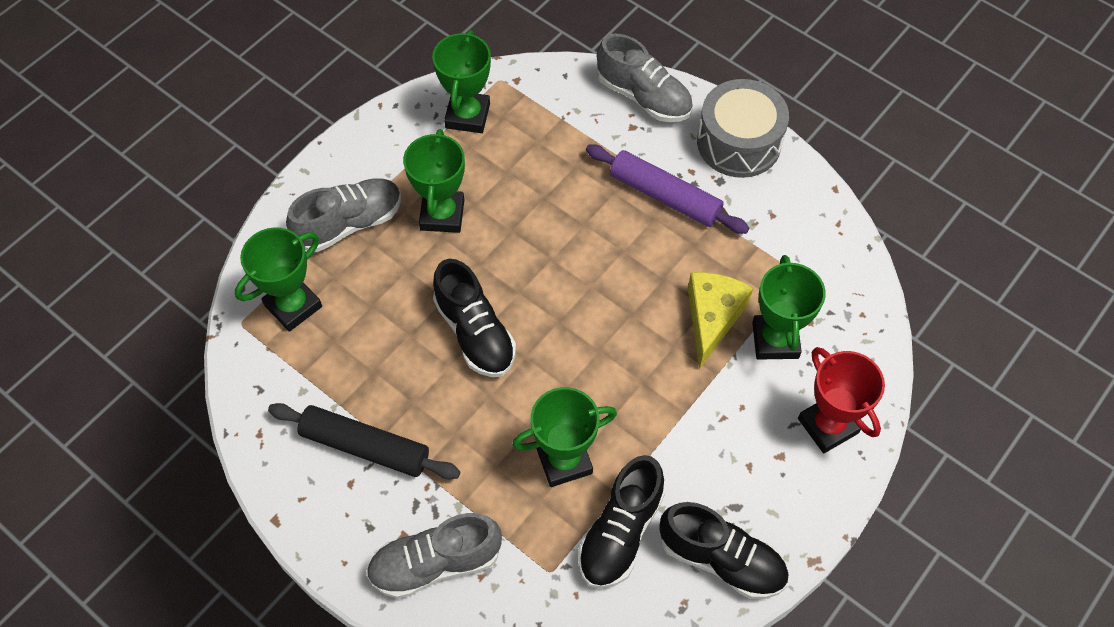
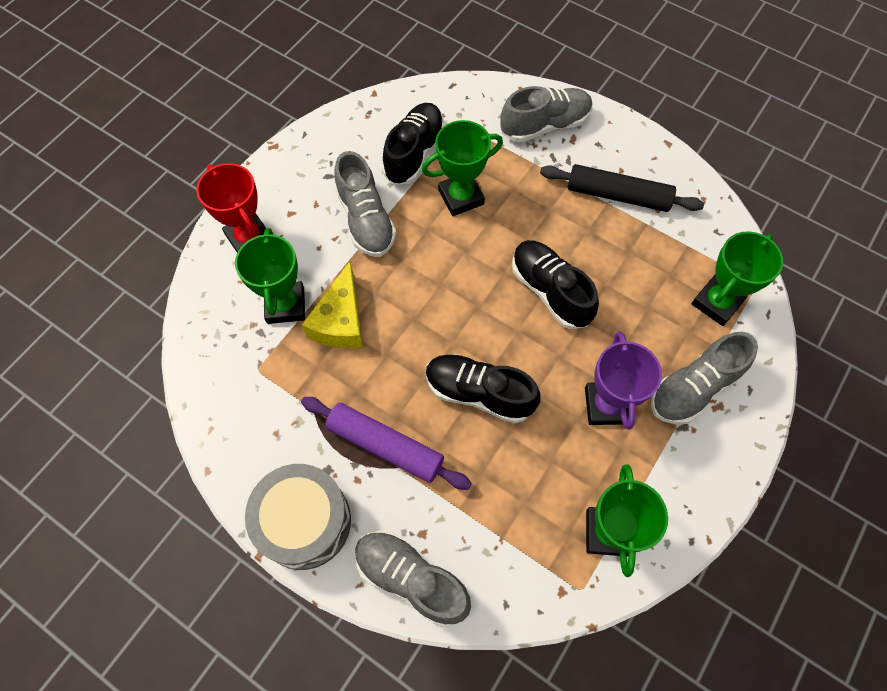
camera: 175 degrees right, 5 degrees up
green trophy [403,129,465,233] -> purple trophy [585,331,662,430]
black shoe [660,502,789,599] -> black shoe moved to [426,354,541,423]
none -> grey shoe [335,151,396,257]

